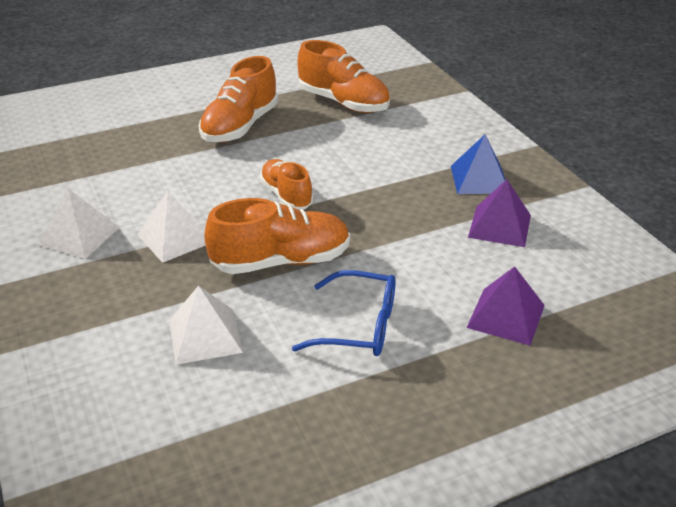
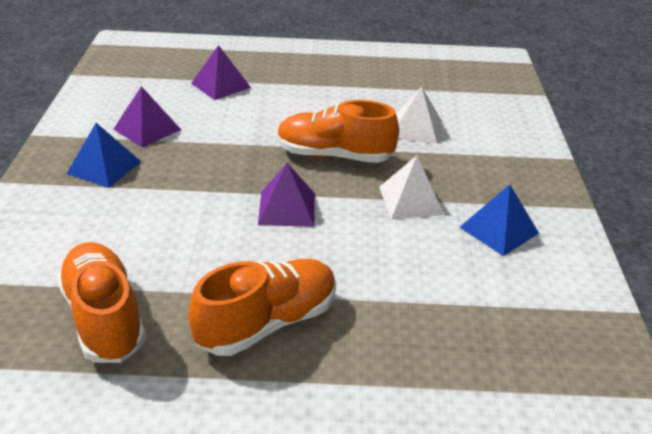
camera: 155 degrees left, 0 degrees up
white pyramid [39,189,120,259] -> blue pyramid [460,184,539,256]
orange shoe [260,159,313,210] -> purple pyramid [258,163,315,227]
blue glasses [292,270,396,356] -> none

